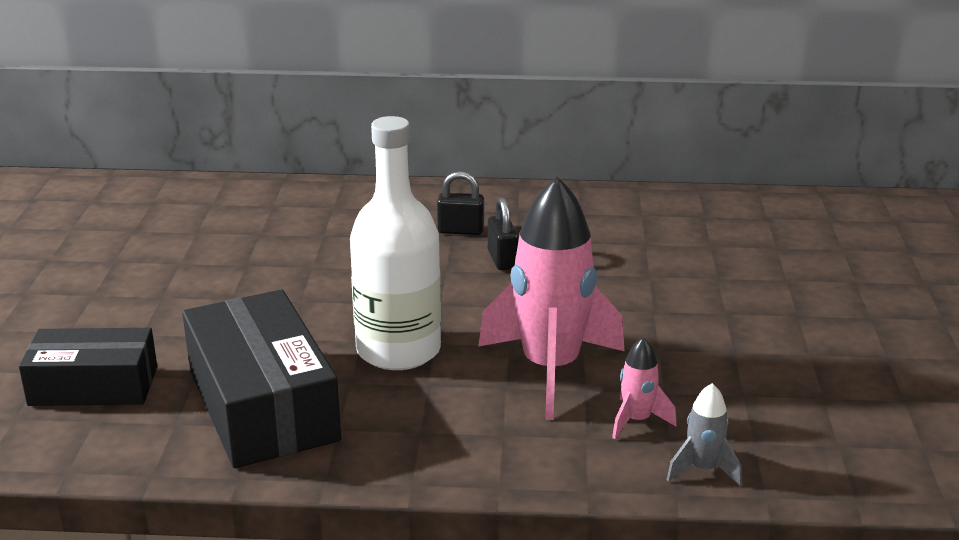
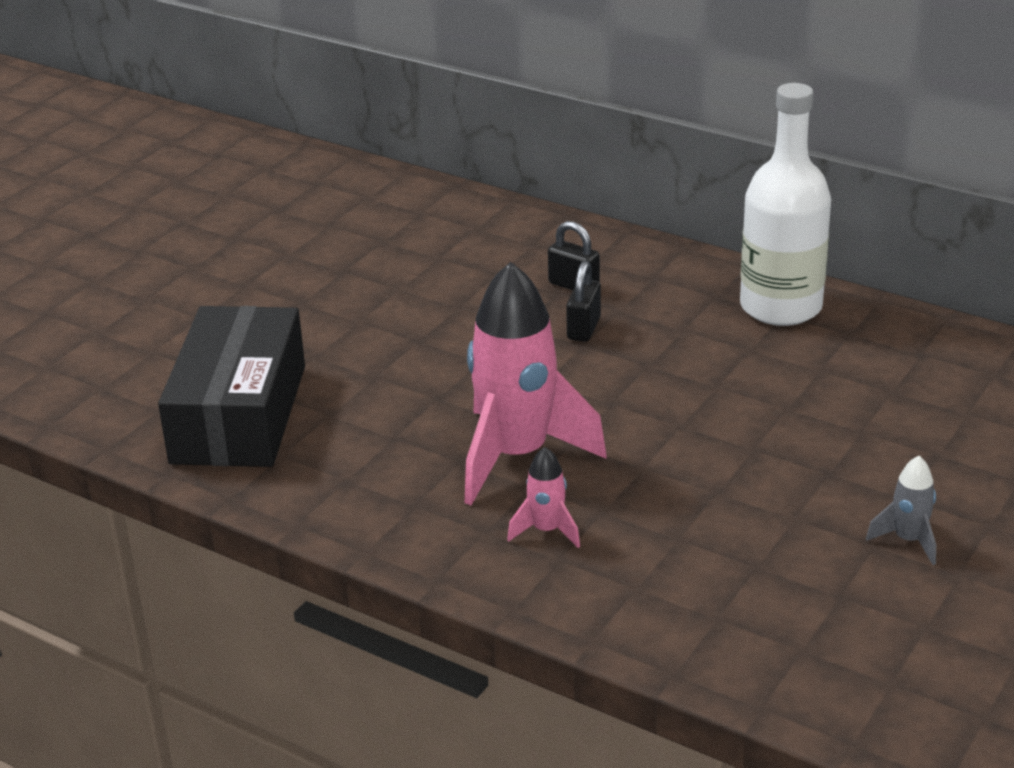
camera: 30 degrees right, 5 degrees up
black box [19,328,157,406] -> none
white bottle [350,116,441,370] -> white bottle moved to [740,83,831,326]
grey rocket [666,383,742,486] -> grey rocket moved to [866,456,936,565]

